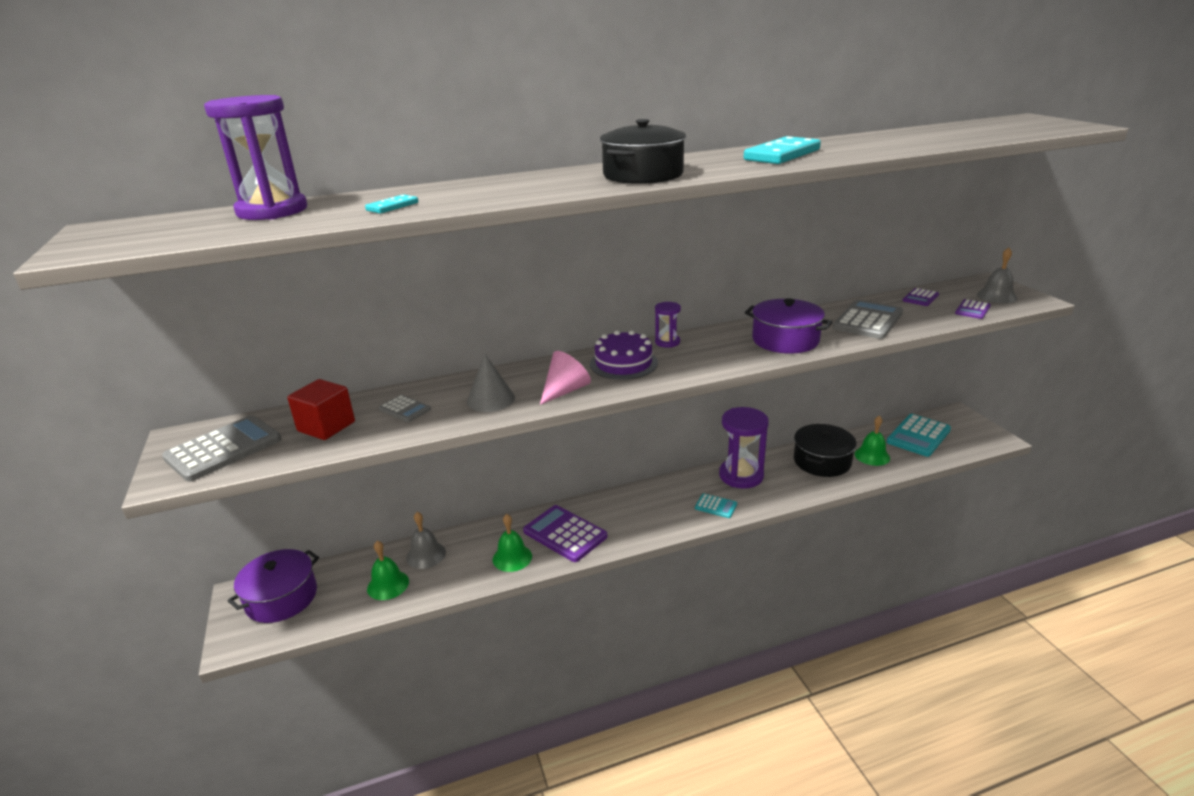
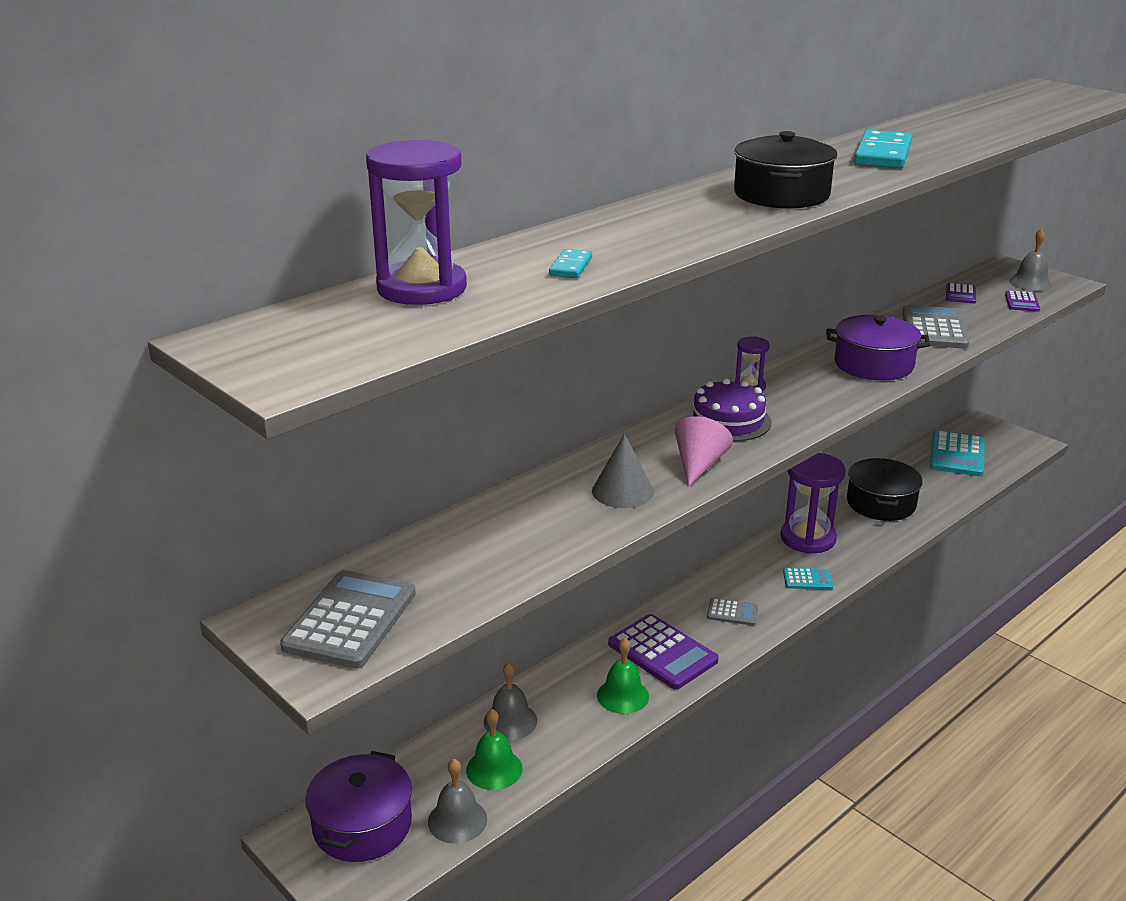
camera: 25 degrees left, 0 degrees up
red cube [287,379,355,440] -> none
grey calculator [379,395,431,422] -> grey calculator moved to [707,598,758,626]
purple calculator [523,505,607,562] -> purple calculator turned 150 degrees counterclockwise [608,614,719,689]
green bell [855,416,890,466] -> none
none -> grey bell [428,759,487,844]

